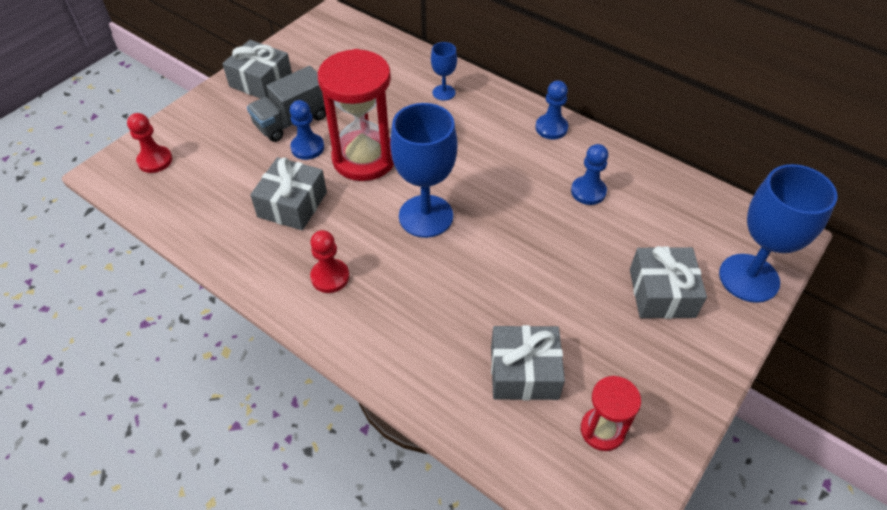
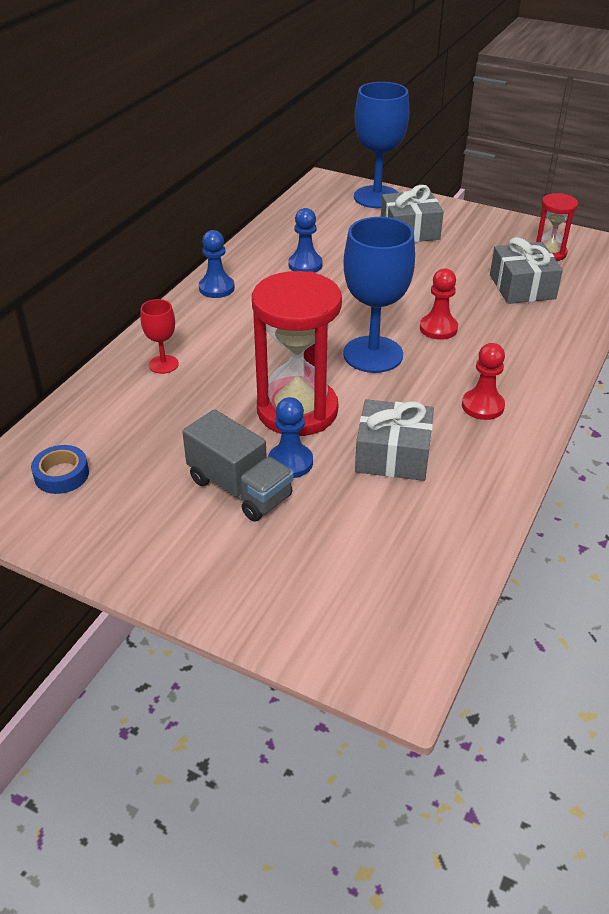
camera: 100 degrees left, 10 degrees down
red pawn [127,113,172,173] -> red pawn moved to [420,268,458,340]
grey gift [222,40,292,99] -> none
blue goblet [431,42,457,101] -> red goblet [140,299,179,374]
none -> blue tape [31,445,89,494]

